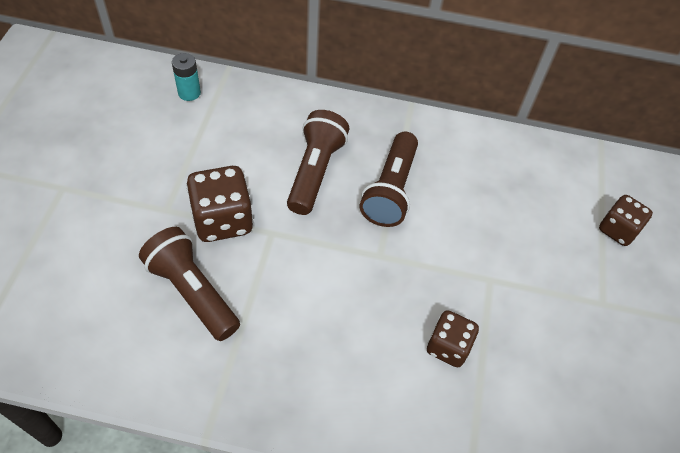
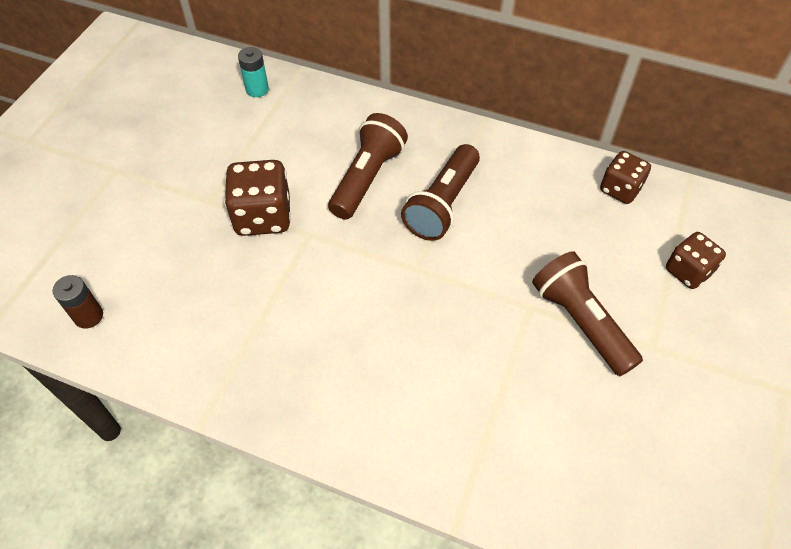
camera: 15 degrees right, 0 degrees up
brown flashlight [139,227,240,341] -> brown flashlight moved to [532,251,643,376]
brown dice [427,310,479,367] -> brown dice moved to [600,151,651,204]
none -> brown battery [53,275,103,329]

